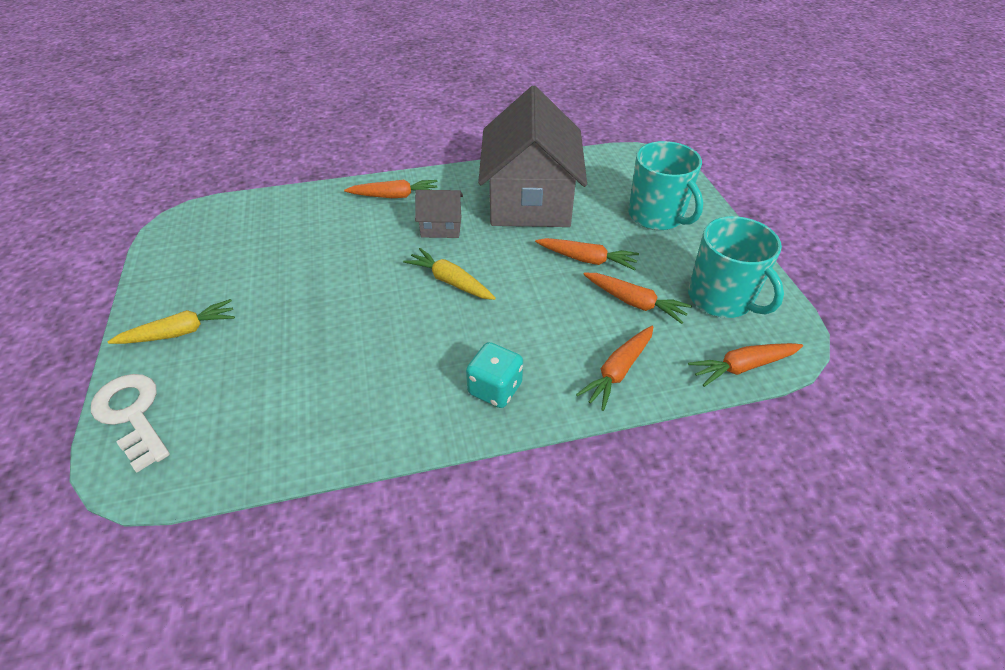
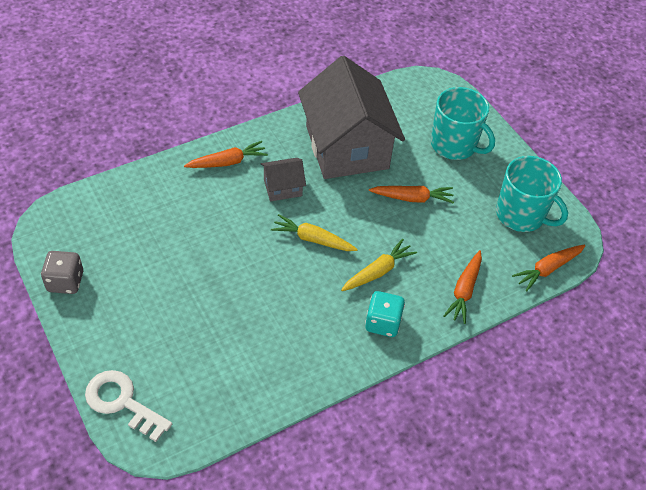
camera: 20 degrees left, 5 degrees up
yellow carrot [108,299,235,344] -> yellow carrot moved to [341,239,417,291]
orange carrot [583,273,692,324] -> none
none -> grey dice [41,251,83,294]

